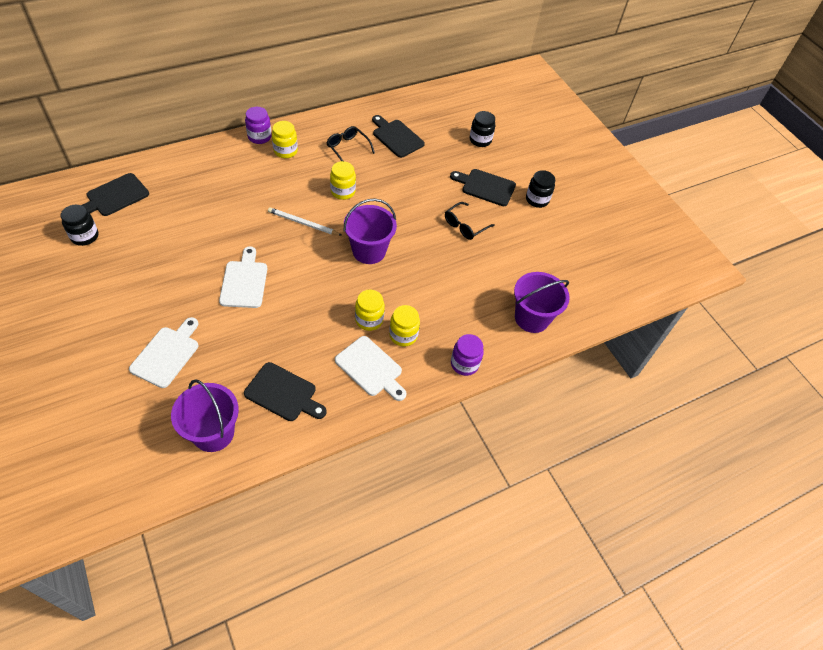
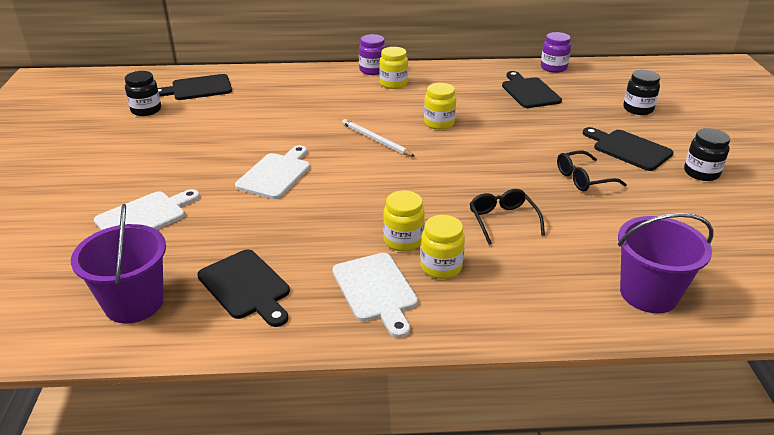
camera: 30 degrees right, 20 degrees down
black glasses [326,126,375,161] -> black glasses moved to [470,189,545,245]
purple bucket [344,199,397,264] -> none
purple jar [451,334,484,376] -> purple jar moved to [541,32,571,73]

